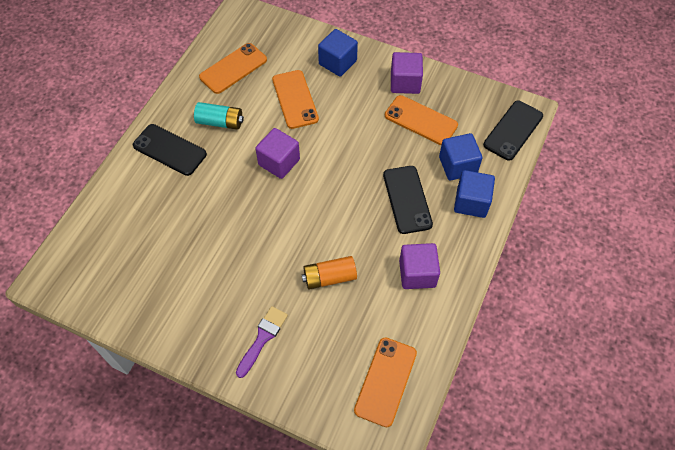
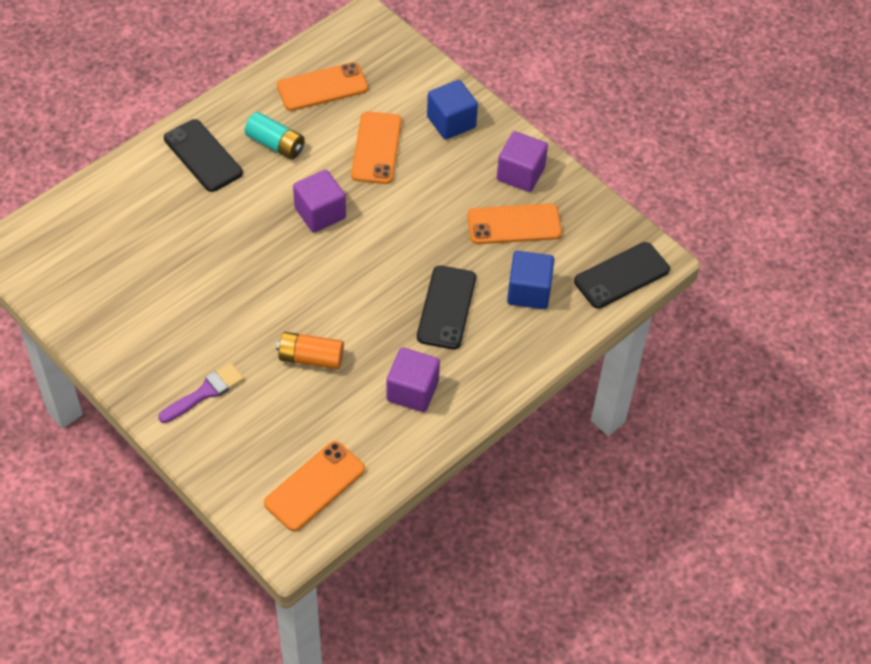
camera: 20 degrees right, 5 degrees down
orange phone [385,95,458,145] -> orange phone turned 60 degrees counterclockwise [467,203,562,244]
blue cube [454,170,495,218] -> none

